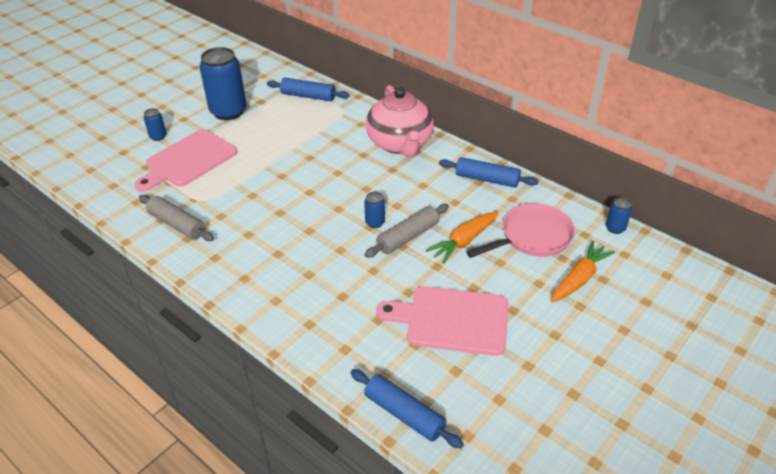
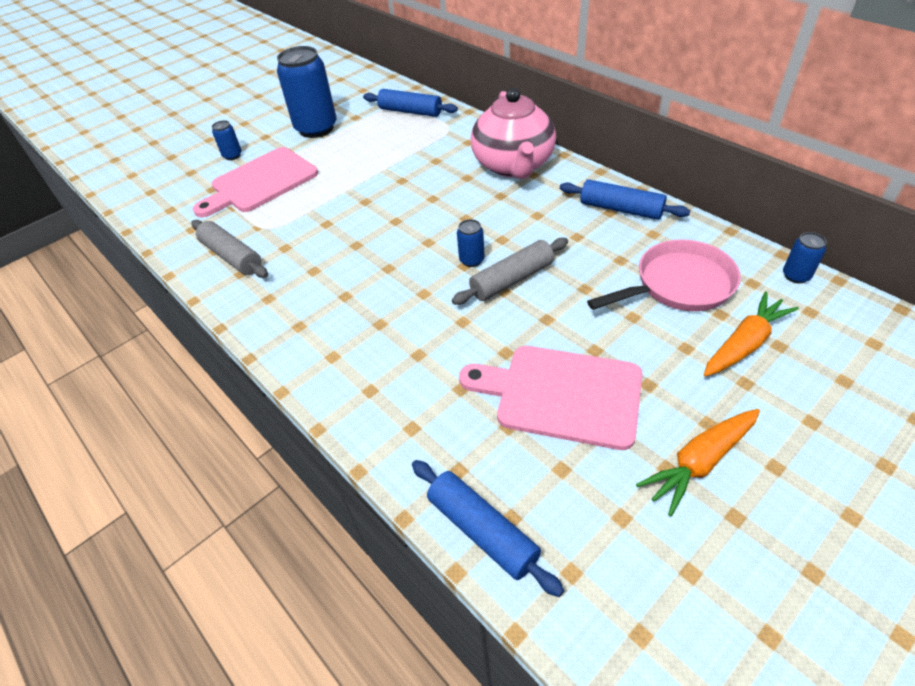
camera: 10 degrees right, 5 degrees up
orange carrot [425,211,499,264] -> orange carrot moved to [636,409,760,516]

